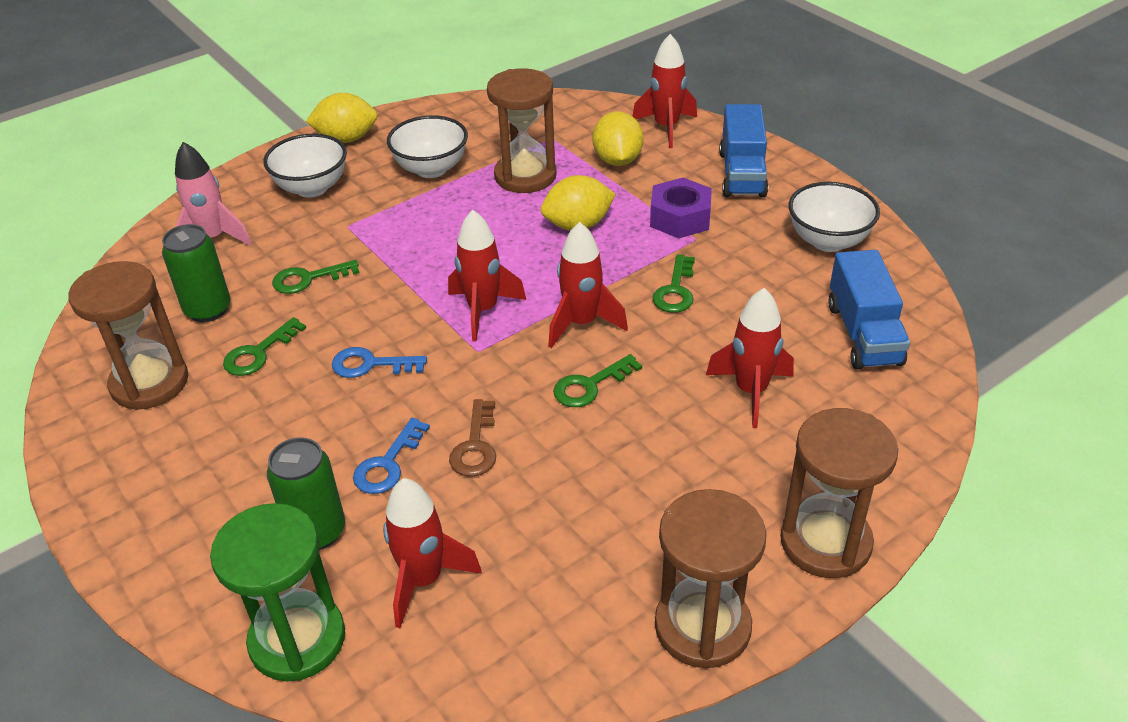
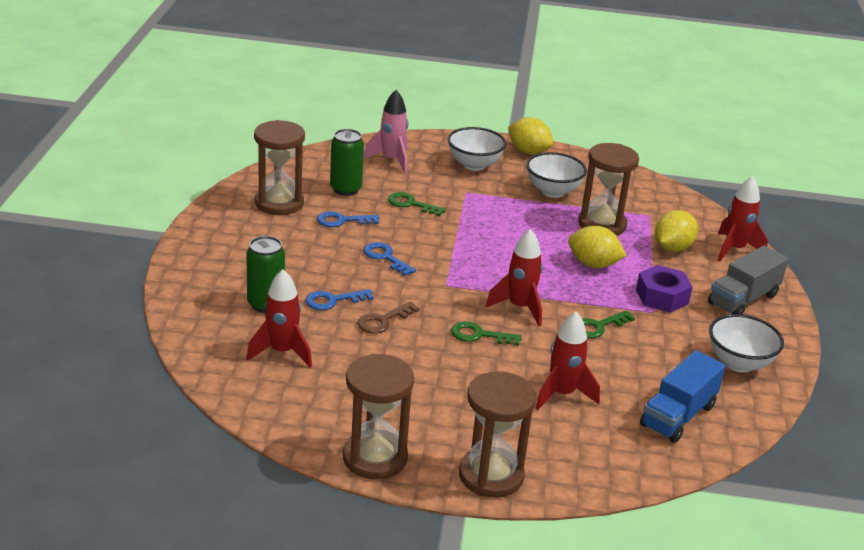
camera: 40 degrees right, 10 degrees down
green hourglass [210,503,345,681] -> none
green key [223,317,306,376] -> blue key [317,211,379,227]
red rocket [448,210,526,341] -> none
blue truck [719,104,769,197] -> grey truck [708,245,789,314]

